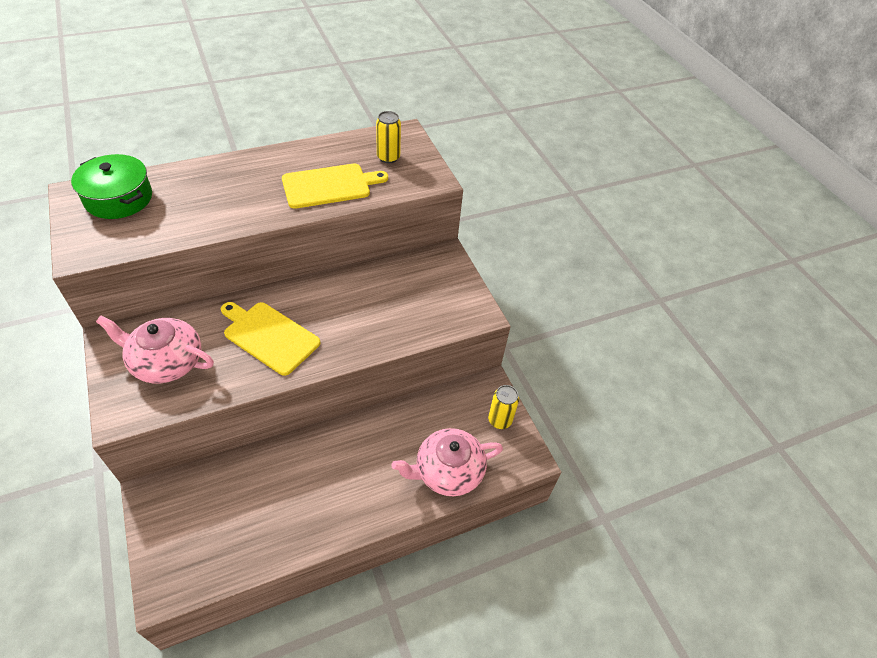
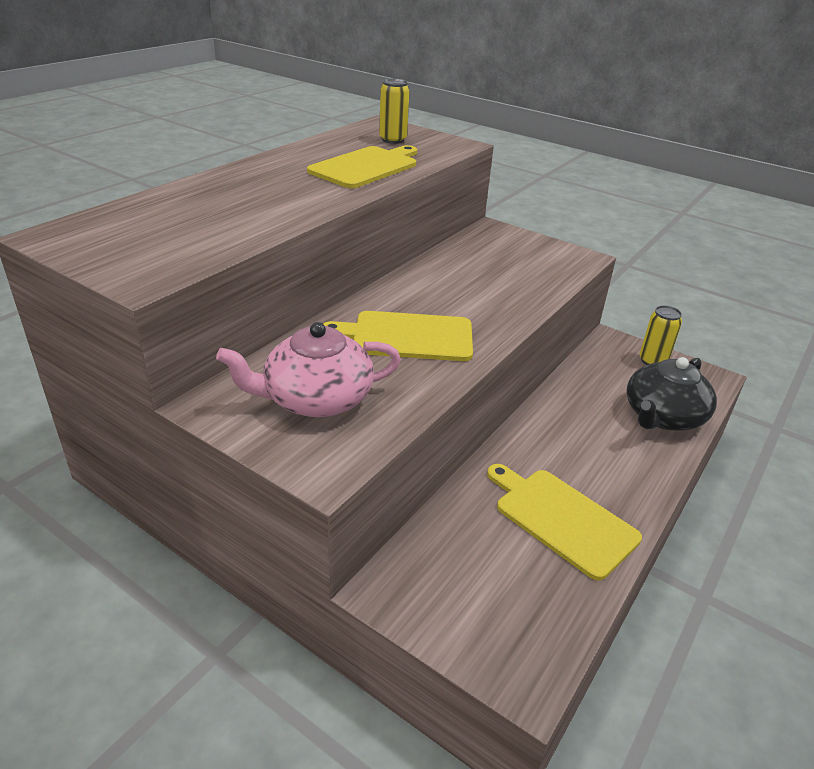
camera: 30 degrees left, 15 degrees down
green pot [71,154,152,219] -> none
pink teapot [391,428,503,496] -> black teapot [627,357,717,430]
none -> yellow cutting board [487,464,642,581]

